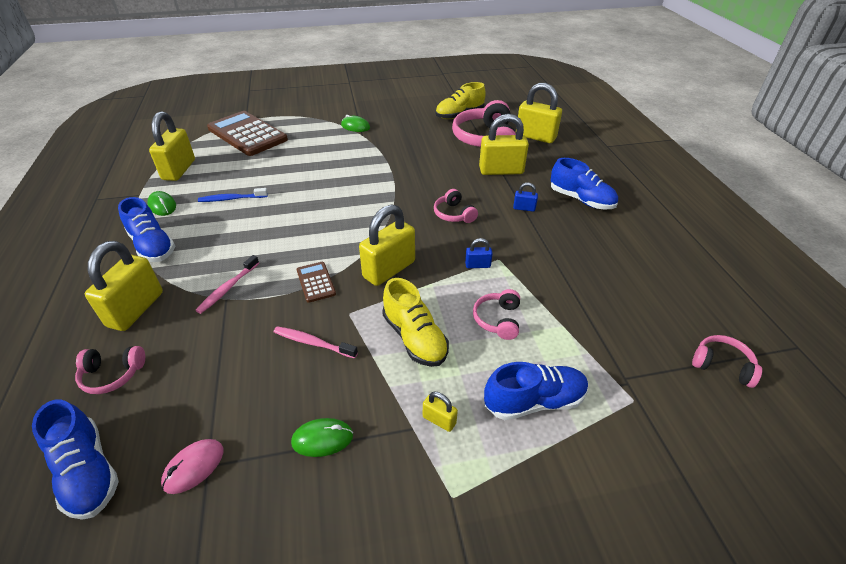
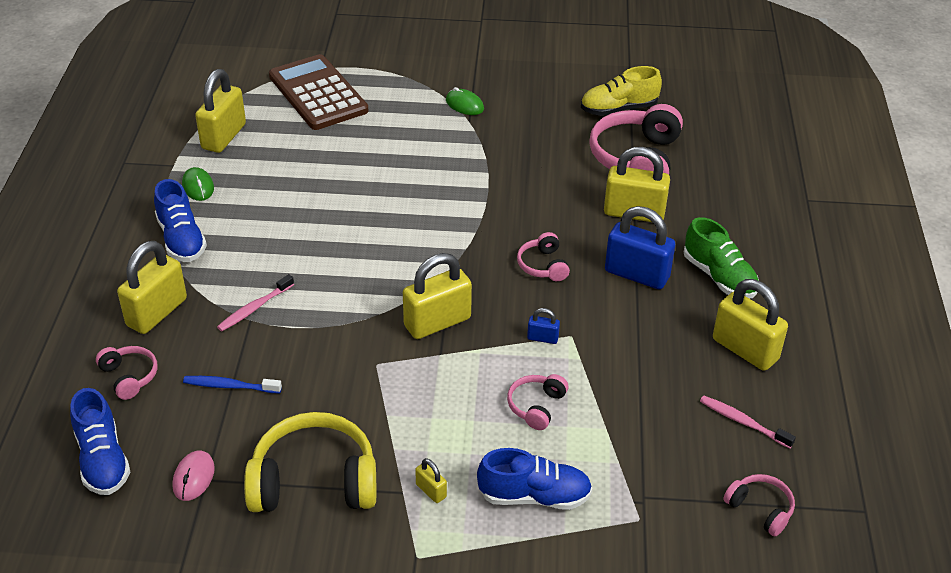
camera: 15 degrees right, 0 degrees up
pink headphones [75,346,145,394] -> pink headphones turned 135 degrees counterclockwise [96,346,158,400]
pink mouse [161,439,224,494] -> pink mouse turned 45 degrees counterclockwise [172,450,215,501]
blue toothbrush [198,188,268,202] -> blue toothbrush moved to [183,376,282,393]
pink toothbrush [274,326,358,358] -> pink toothbrush moved to [700,396,796,448]
green mouse [291,418,353,457] -> yellow headphones [244,412,376,512]
brown calculator [297,262,336,303] -> none
yellow shoe [382,278,449,367] -> none
blue padlock [513,182,538,212] -> blue padlock [605,206,675,289], size x2.19
yellow padlock [518,83,562,143] -> yellow padlock moved to [713,279,788,371]
blue shoe [551,158,618,209] -> green shoe [684,217,759,298]

